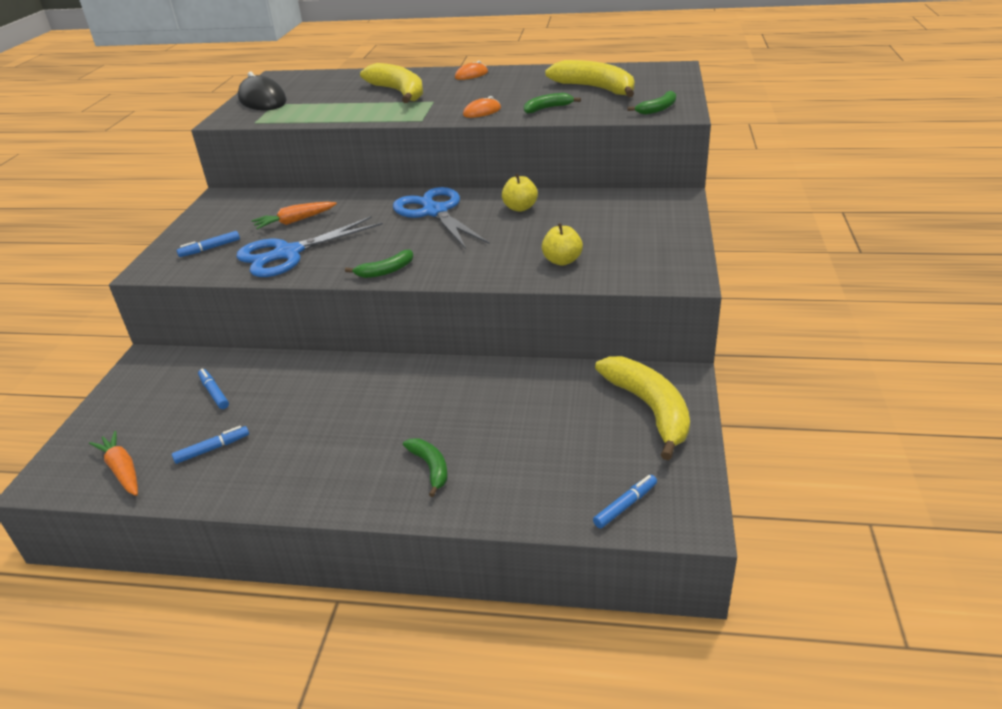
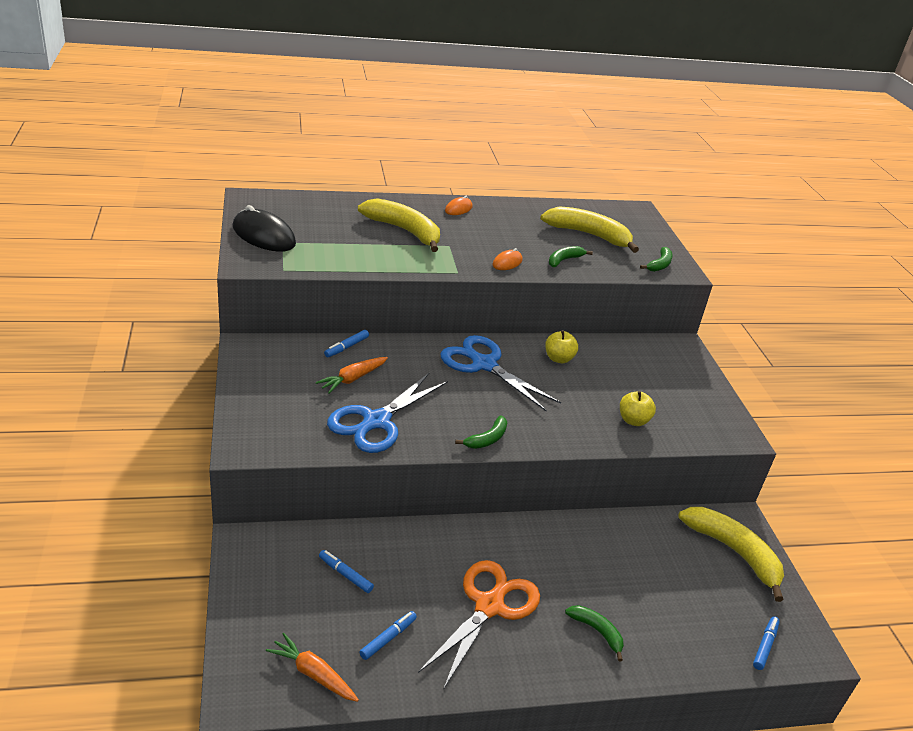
camera: 25 degrees left, 0 degrees up
blue marker [177,231,240,257] -> blue marker moved to [324,330,369,357]
none -> orange scissors [418,560,540,690]

